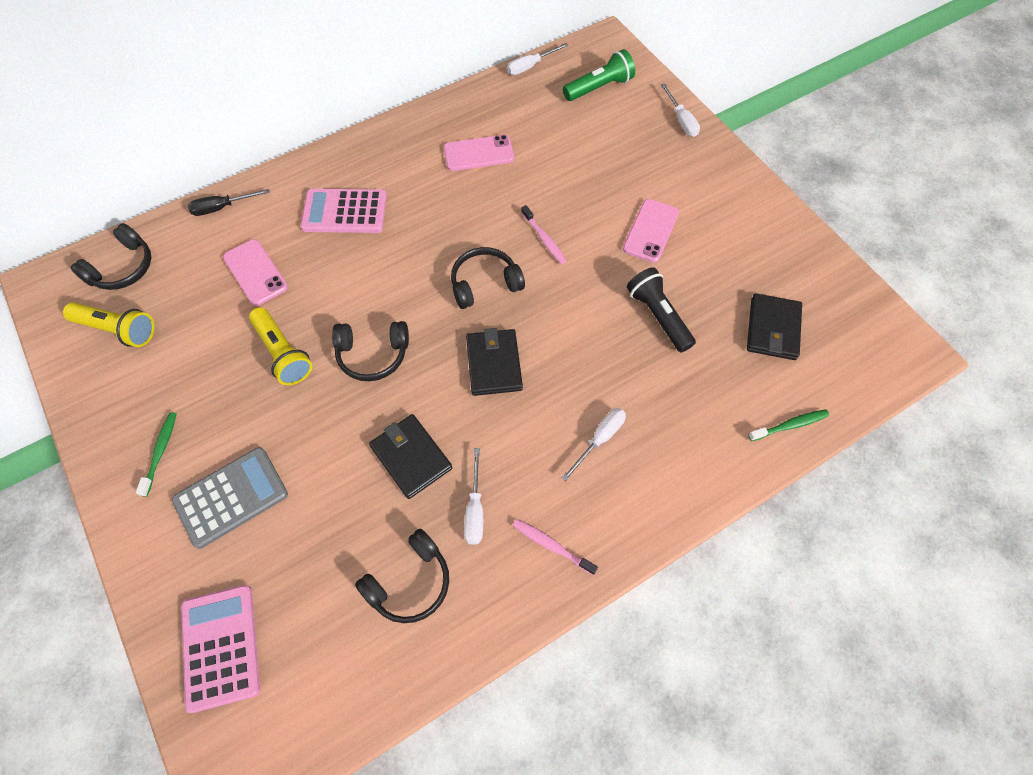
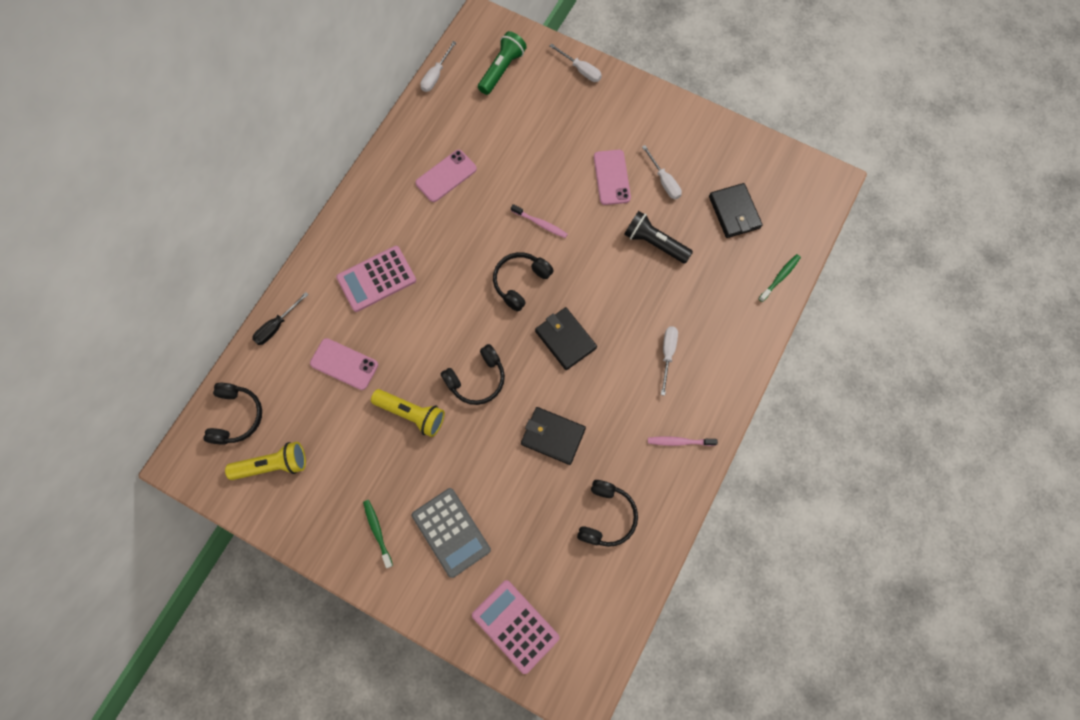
camera: 30 degrees left, 10 degrees up
grey calculator [172,447,288,549] -> grey calculator turned 120 degrees clockwise [412,488,491,578]
white screwdriver [464,448,483,545] -> white screwdriver moved to [642,145,682,199]

